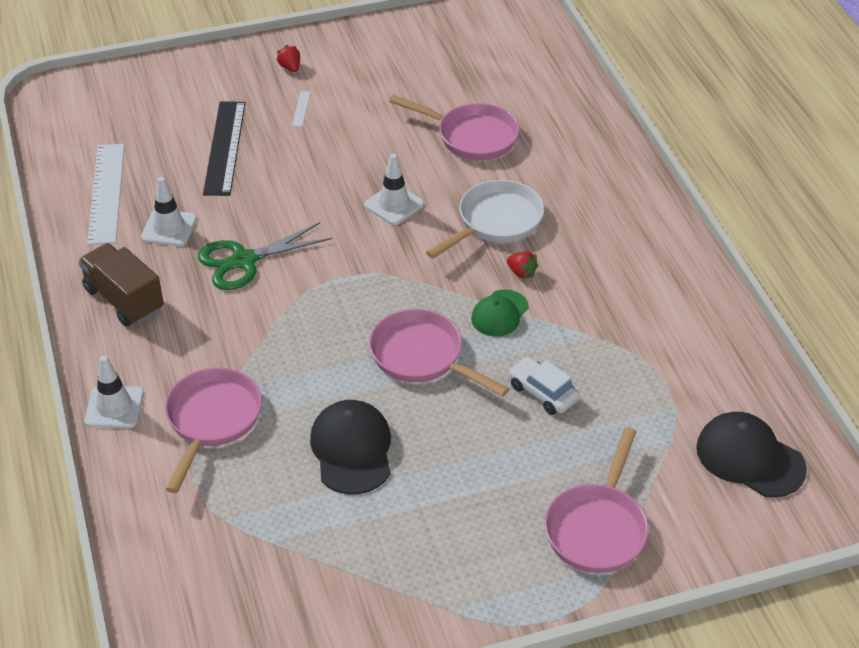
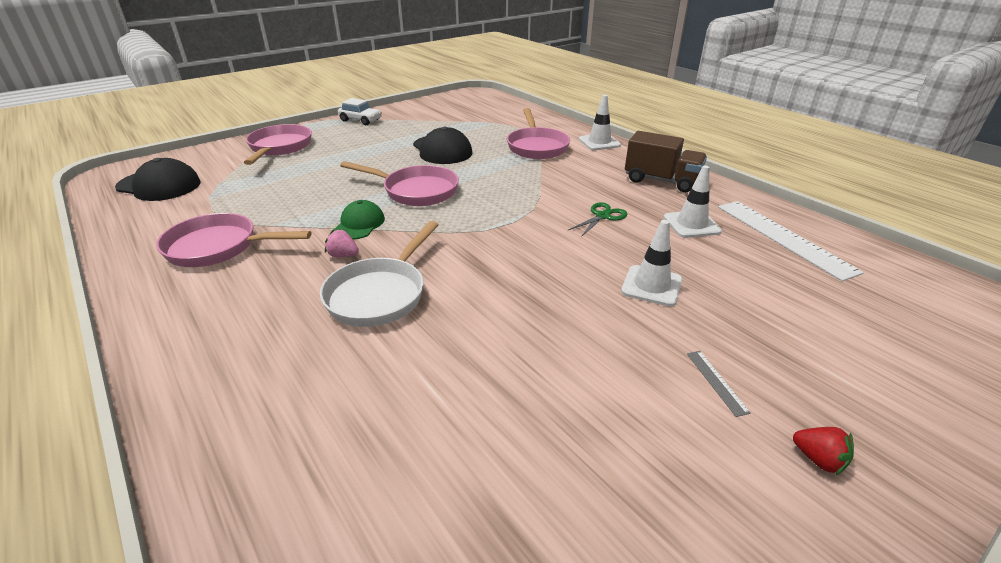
camera: 160 degrees right, 10 degrees down
green scissors [198,222,332,290] -> green scissors [568,202,628,237], size x0.59
black ruler [203,101,246,196] -> none
white ruler [292,91,311,127] -> grey ruler [687,351,751,417]
white traffic cone [364,153,424,225] -> white traffic cone moved to [621,220,682,306]
pink pan [389,95,520,160] -> pink pan moved to [156,213,311,267]
red strawberry [507,251,538,279] -> pink strawberry [325,229,359,257]
white car [509,357,580,415] -> white car moved to [338,98,382,125]

